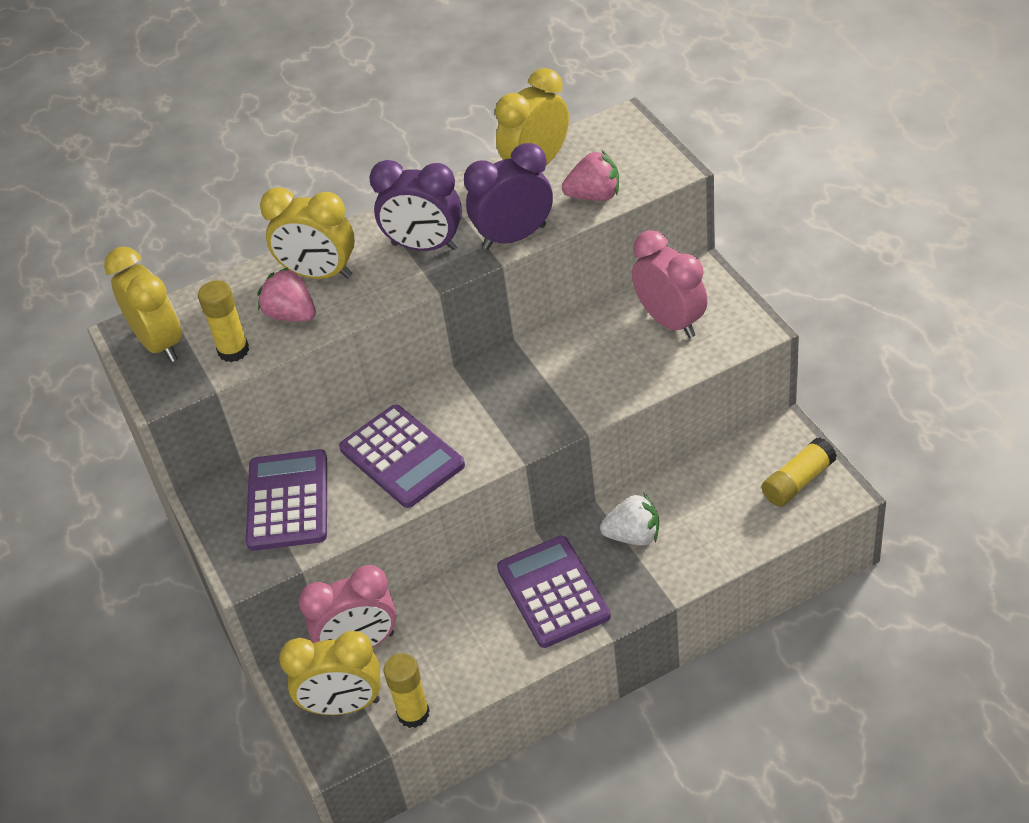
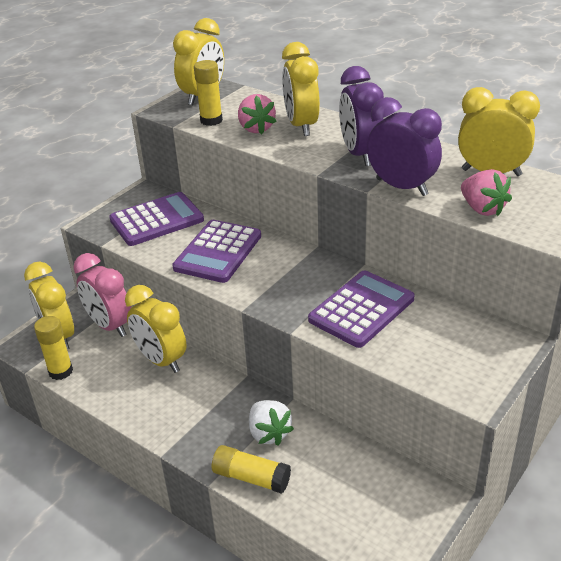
camera: 60 degrees right, 10 degrees down
pink strawberry [258,267,316,322] -> pink strawberry turned 150 degrees clockwise [238,94,277,134]
purple calculator [497,536,611,648] -> purple calculator moved to [308,270,414,348]
pink clock [632,230,708,338] -> none
yellow glue stick [762,438,837,507] -> yellow glue stick moved to [212,445,291,494]
none -> yellow clock [125,285,187,373]

